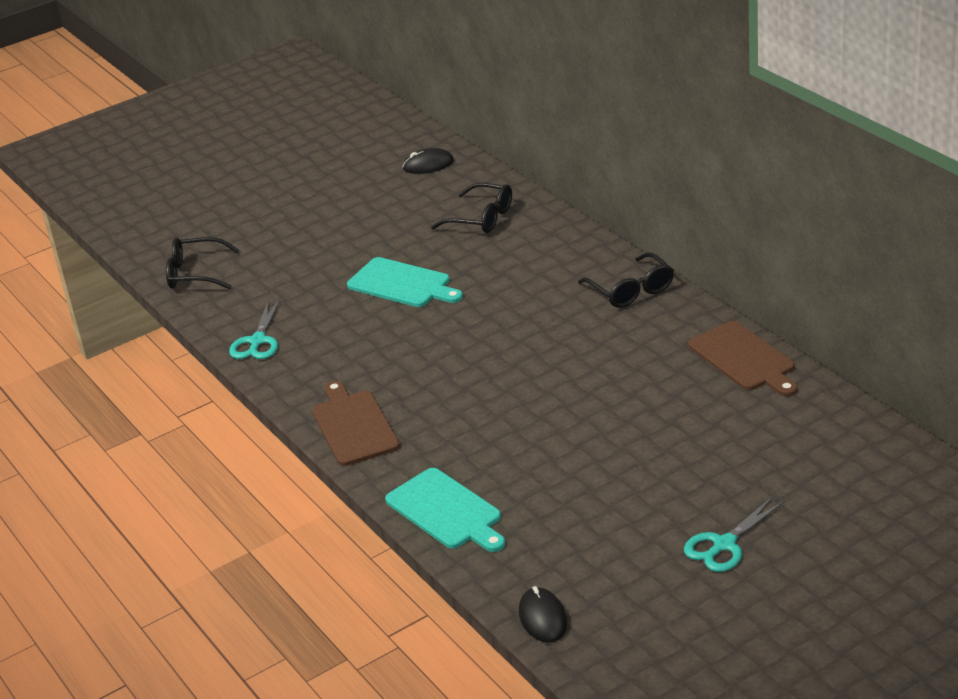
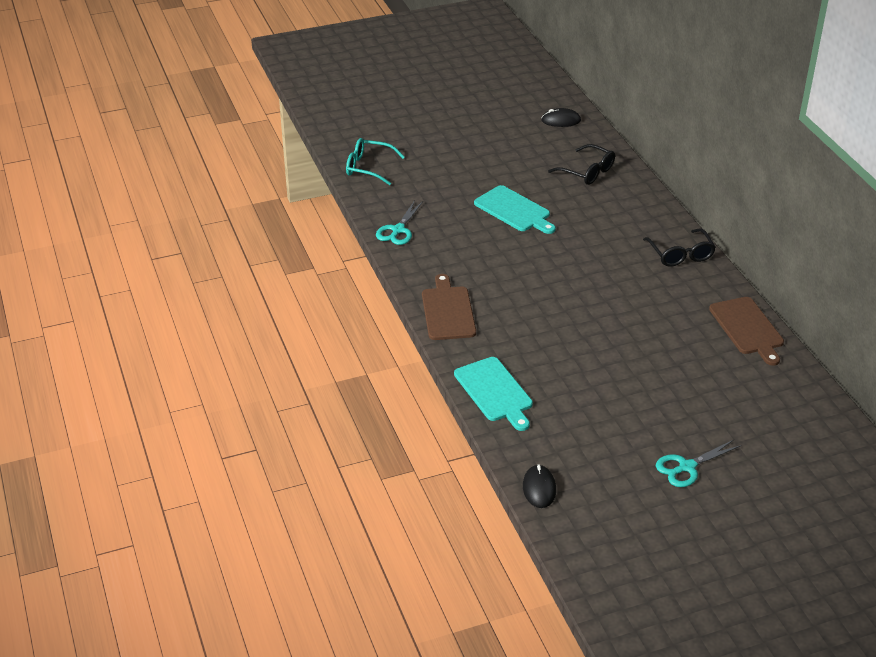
camera: 10 degrees right, 5 degrees up
black glasses [166,237,240,289] -> turquoise glasses [346,138,405,185]

